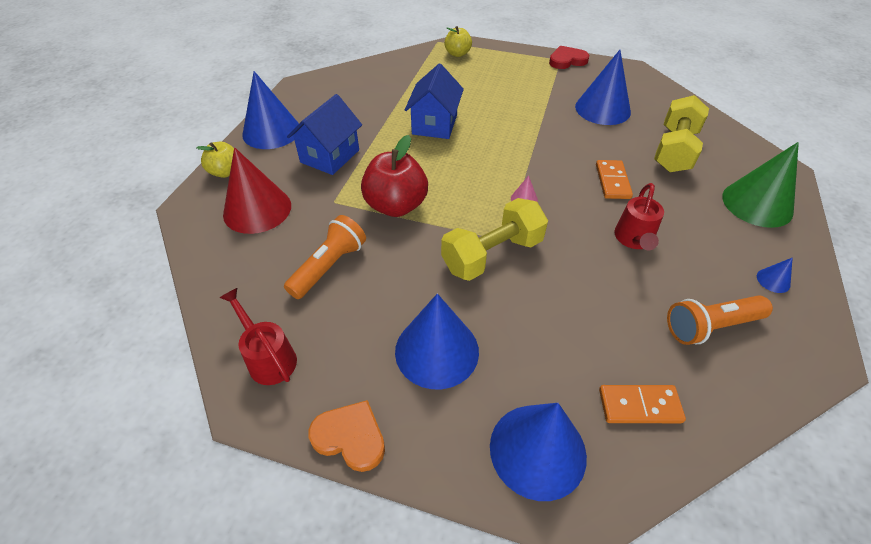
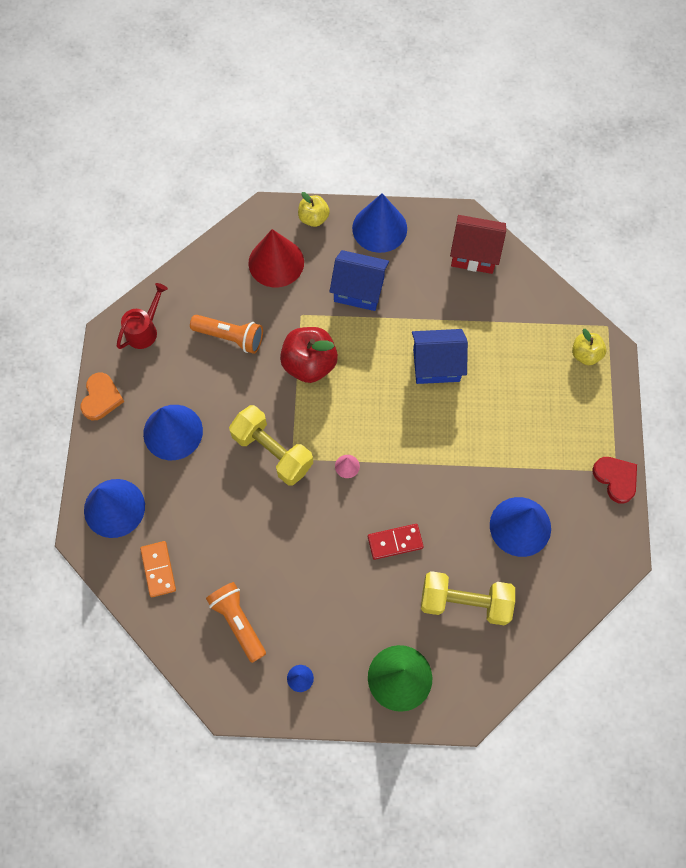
camera: 75 degrees right, 20 degrees up
orange domino [596,160,633,199] -> red domino [368,524,424,560]
red watering can [614,183,664,250] -> none
none -> red house [450,215,506,274]

